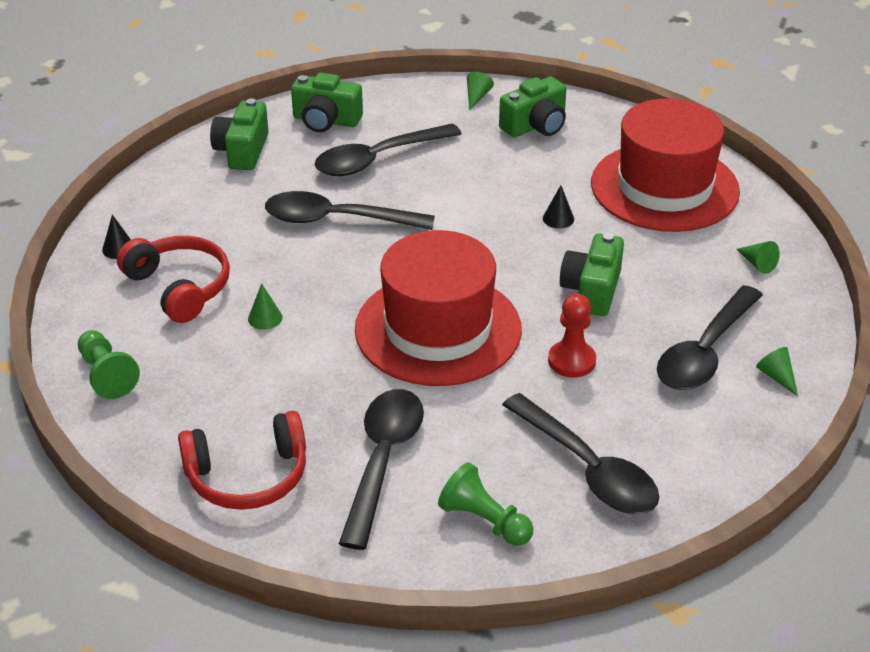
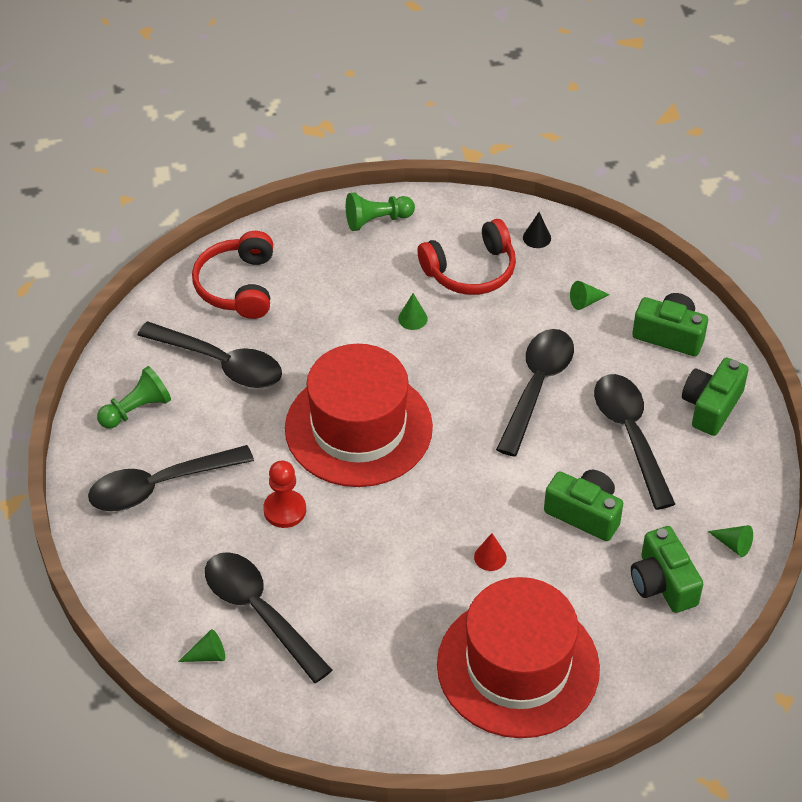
camera: 105 degrees right, 10 degrees up
black cone [543,185,574,229] -> red cone [474,533,507,571]
green camera [560,233,624,316] -> green camera moved to [544,470,623,541]
green cone [736,241,780,274] -> green cone moved to [570,281,610,310]

